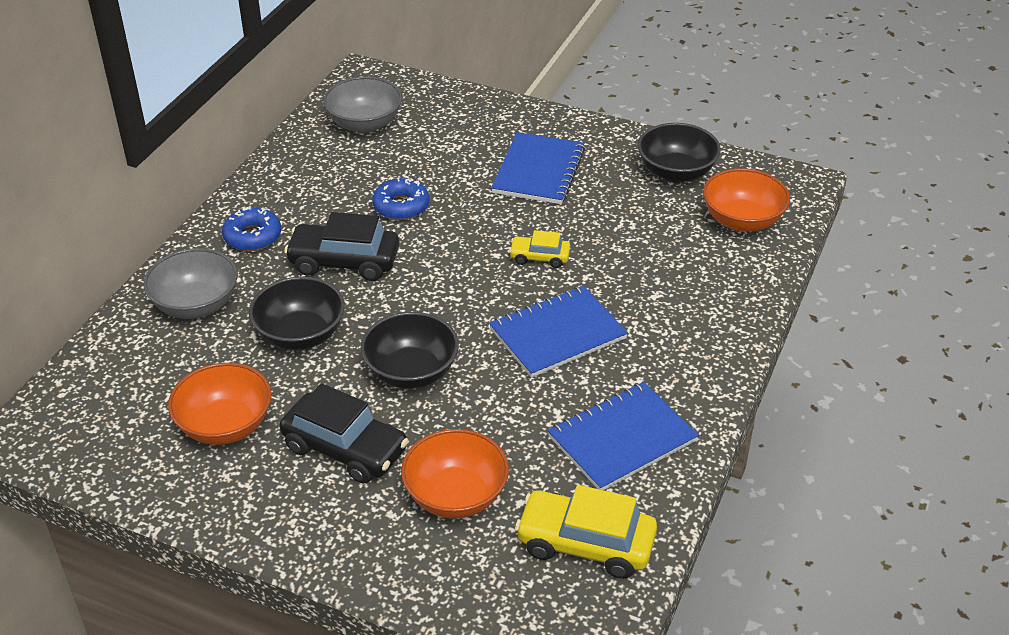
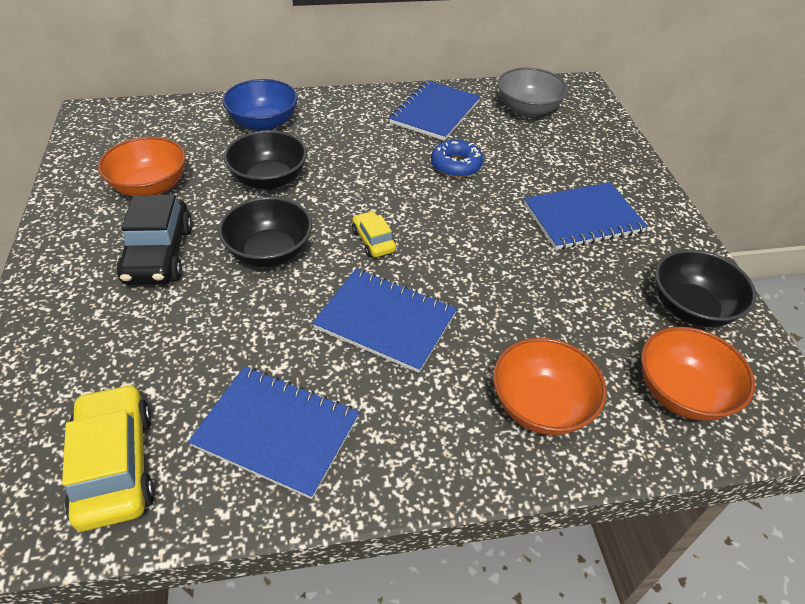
camera: 55 degrees right, 5 degrees up
grey bowl [144,248,238,319] -> blue bowl [222,79,298,131]
blue donut [222,207,281,251] -> none
black car [284,212,399,281] -> none
orange bowl [401,429,509,519] -> orange bowl moved to [493,338,607,435]
yellow car [509,230,570,268] -> yellow car moved to [352,211,396,258]
none -> blue notebook [389,80,480,141]

